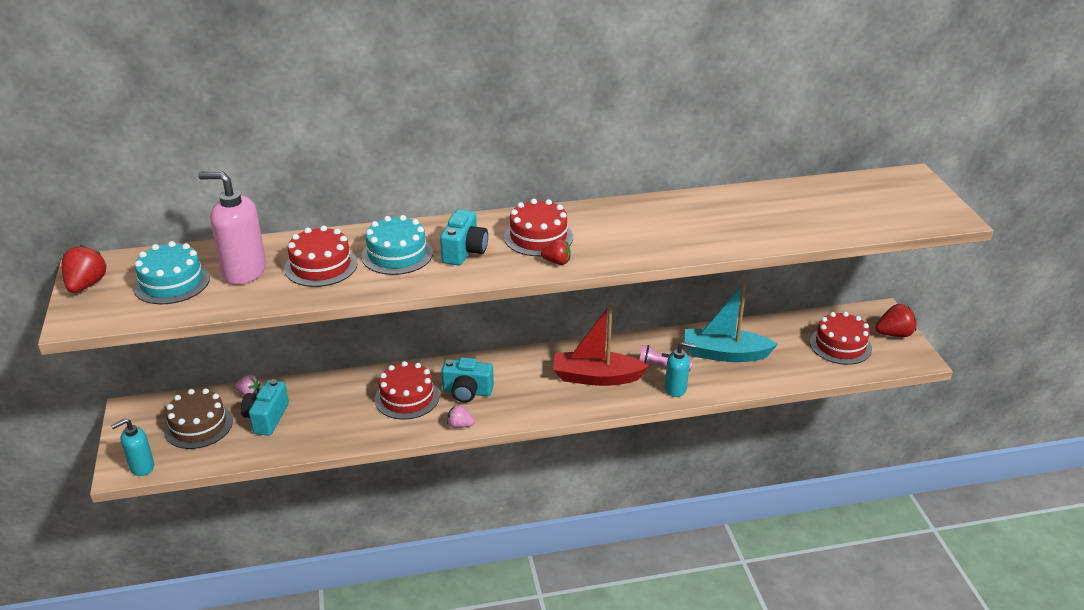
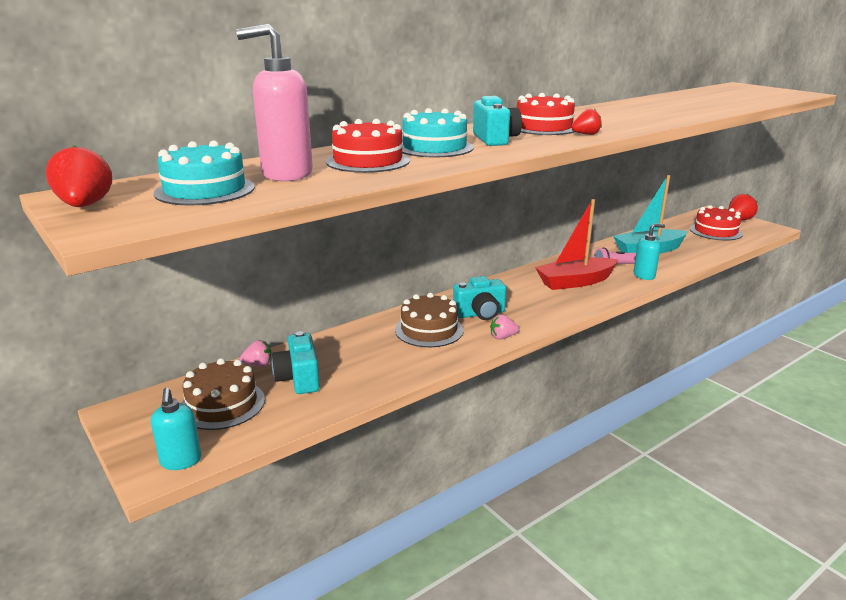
camera: 25 degrees left, 10 degrees down
turquoise soap dispenser [111,418,154,476] -> turquoise soap dispenser turned 45 degrees counterclockwise [151,388,202,470]
red cake [375,361,439,420] -> brown cake [395,293,464,347]

